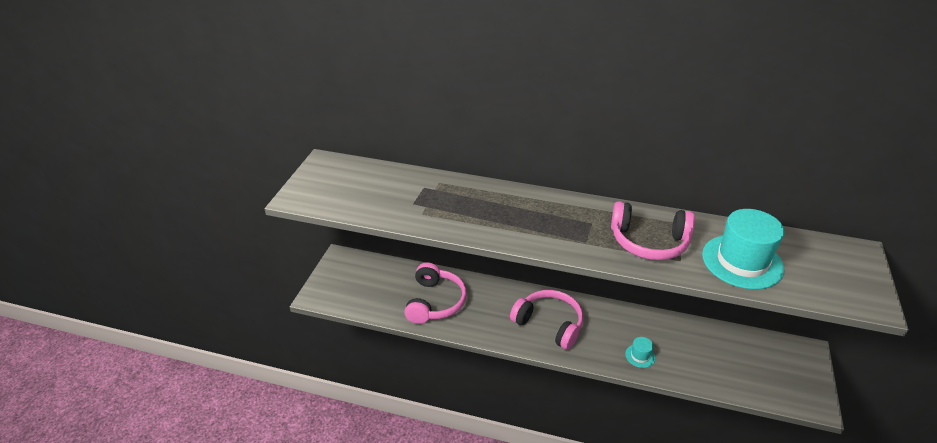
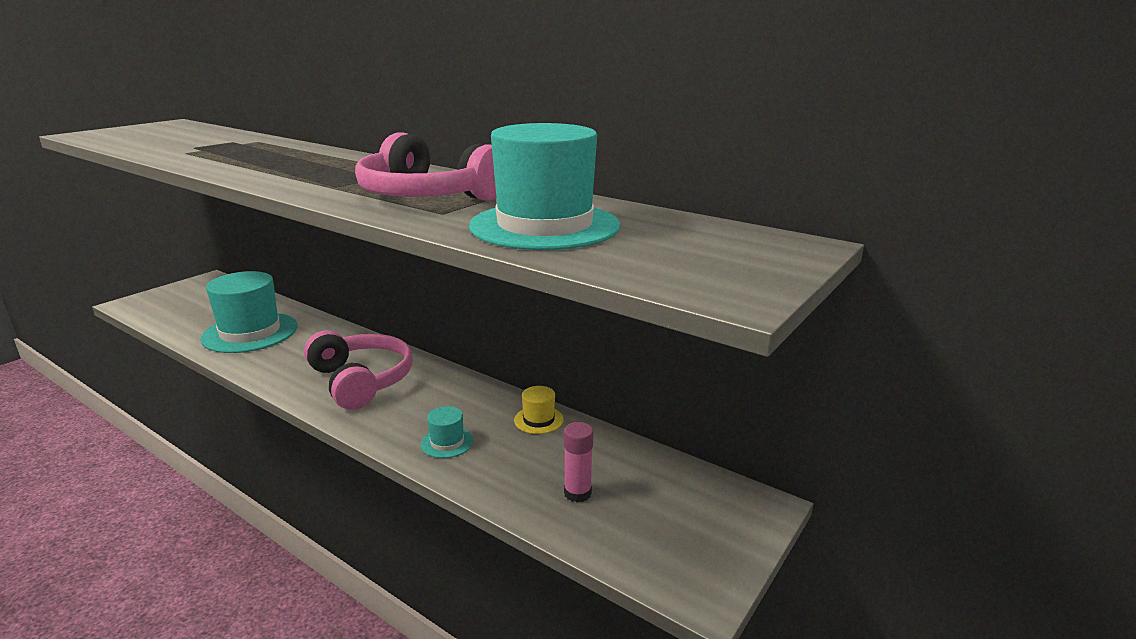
camera: 20 degrees right, 15 degrees down
pink headphones [404,262,467,324] -> turquoise hat [200,271,298,353]
none -> yellow hat [514,386,564,434]
none -> pink glue stick [564,422,594,502]

